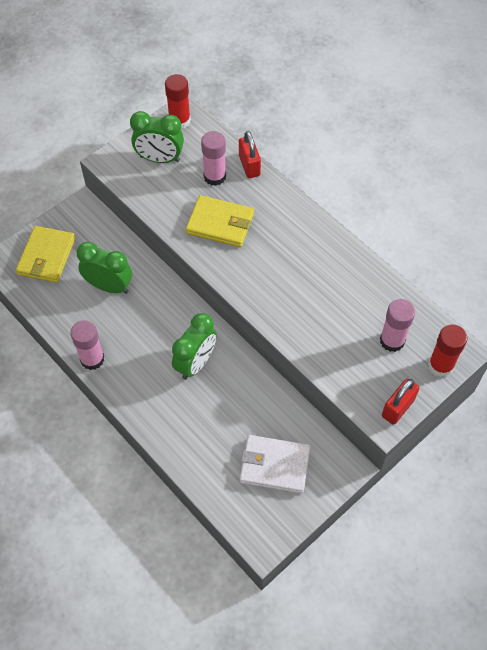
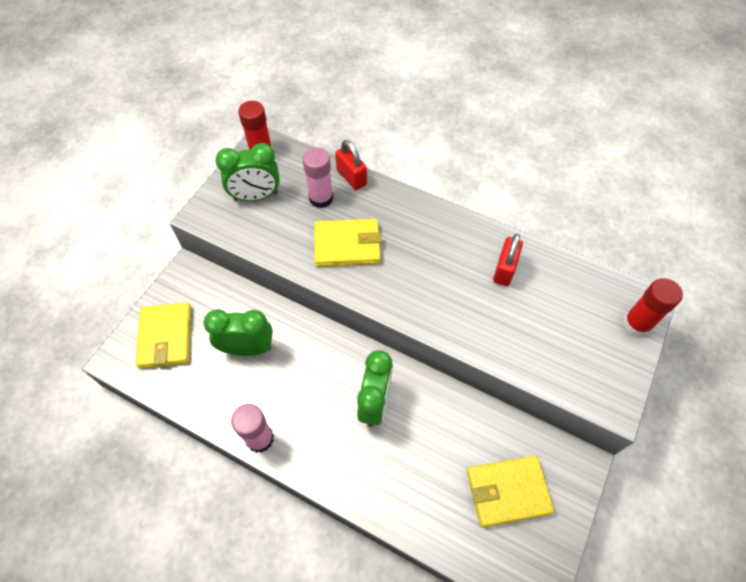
camera: 20 degrees left, 0 degrees up
white wallet [240,435,310,493] -> yellow wallet [467,455,554,527]
pink glue stick [380,299,415,352] -> none
red padlock [382,379,419,425] -> red padlock moved to [493,234,523,286]

